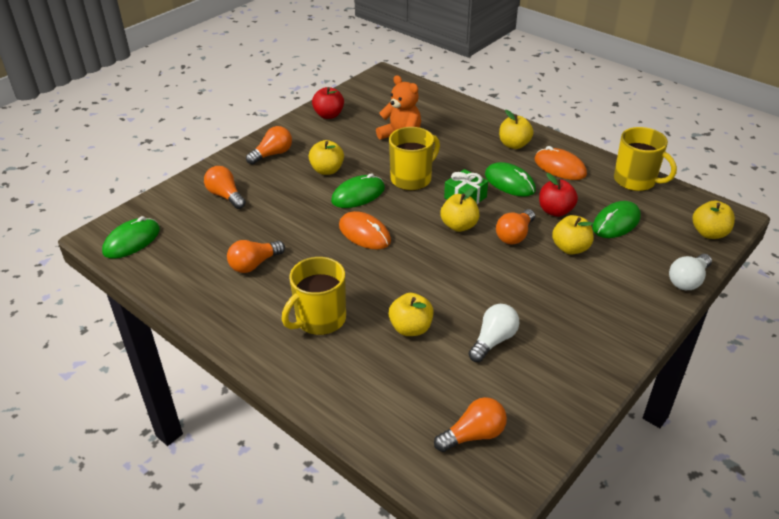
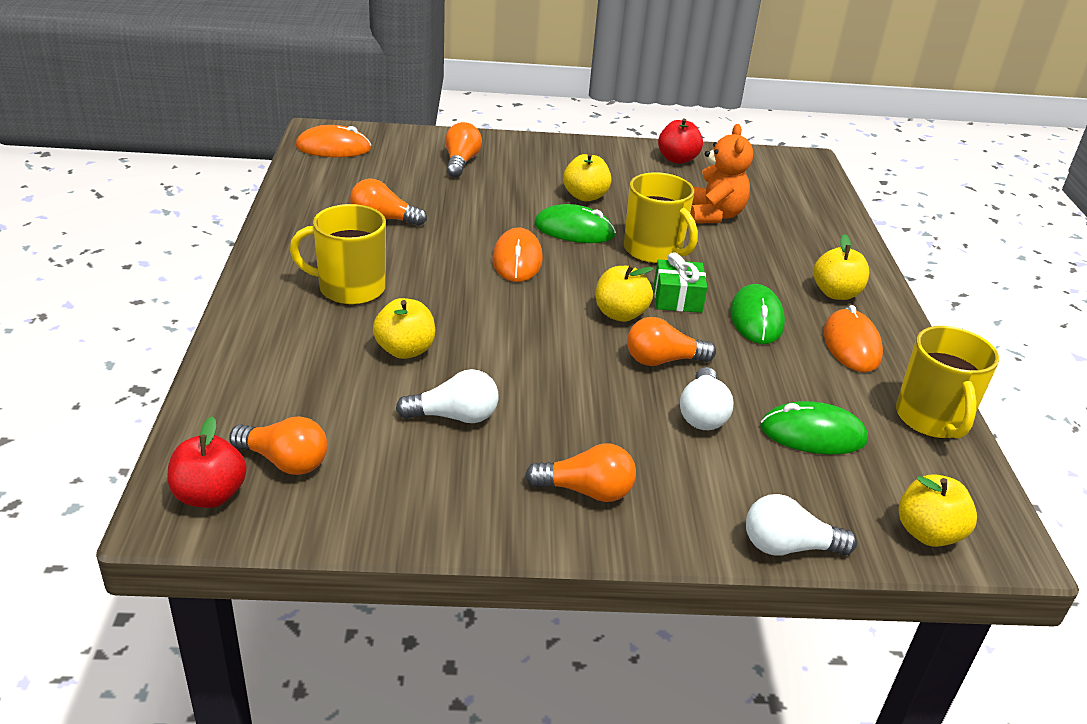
camera: 45 degrees right, 5 degrees down
green mouse [102,216,160,259] -> orange mouse [296,125,371,157]
orange light bulb [246,126,292,165] -> orange light bulb moved to [525,444,636,502]
yellow mug [389,127,440,191] -> yellow mug turned 45 degrees clockwise [624,172,698,263]
red apple [539,173,578,217] -> red apple moved to [168,417,247,508]
yellow apple [552,215,594,255] -> white light bulb [680,367,733,430]

